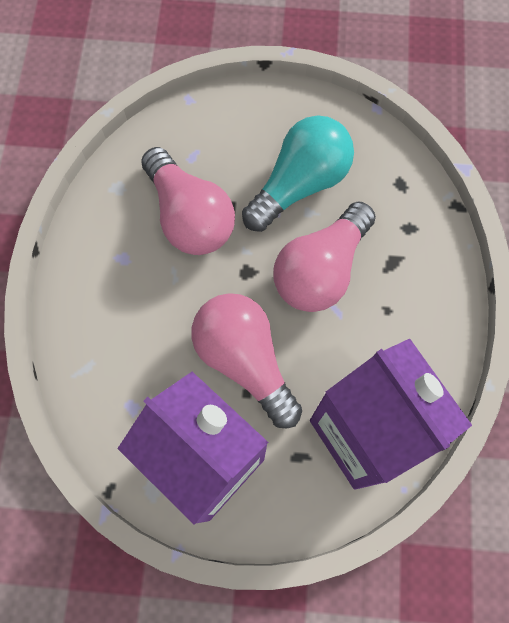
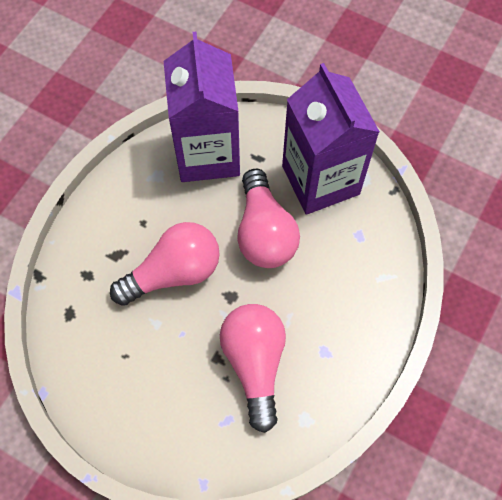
camera: 155 degrees left, 5 degrees down
turquoise light bulb [242,116,354,232] -> none

